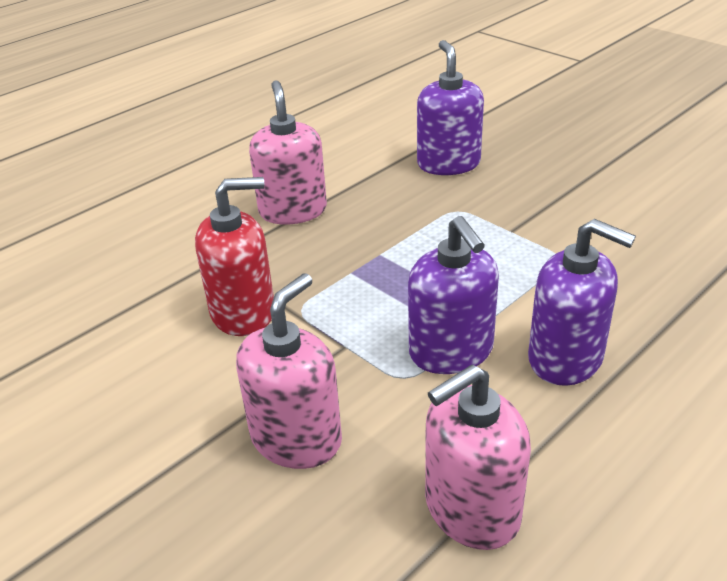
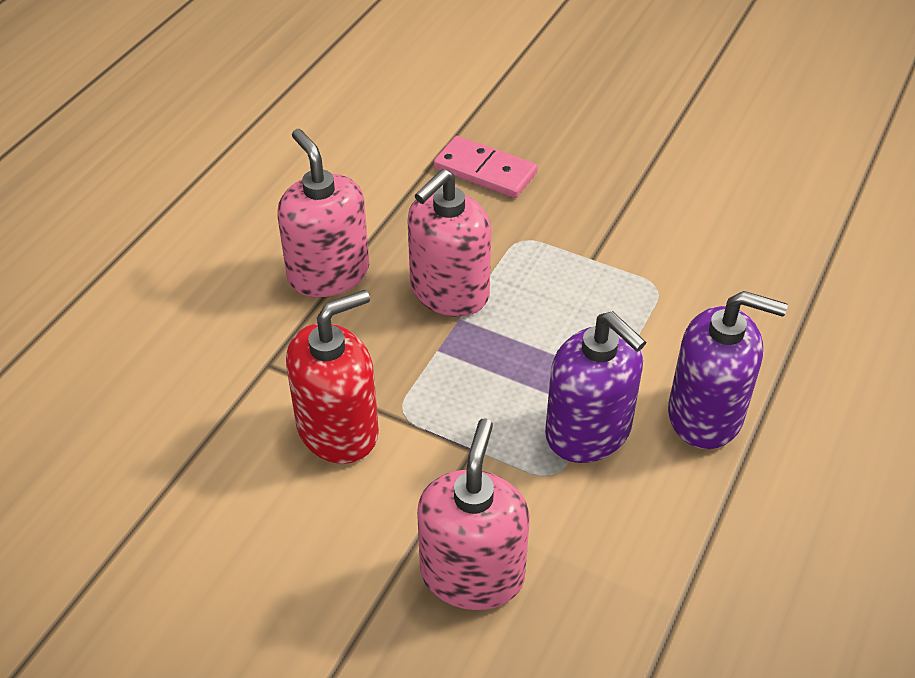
camera: 20 degrees left, 10 degrees up
purple soap dispenser [417,40,484,175] -> pink domino [434,136,538,198]
pink soap dispenser [425,364,531,550] -> pink soap dispenser moved to [407,169,491,317]

